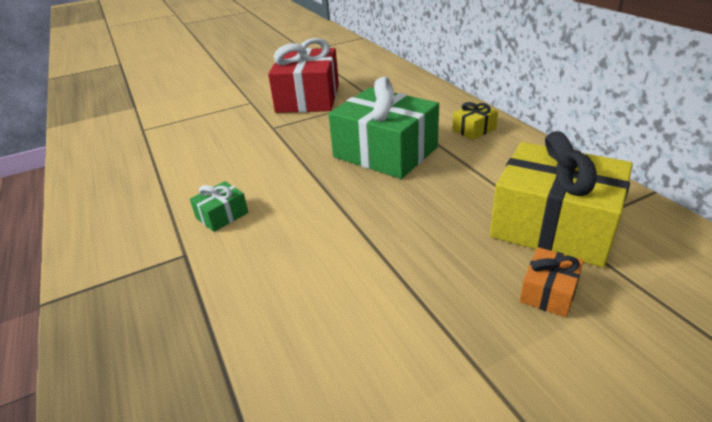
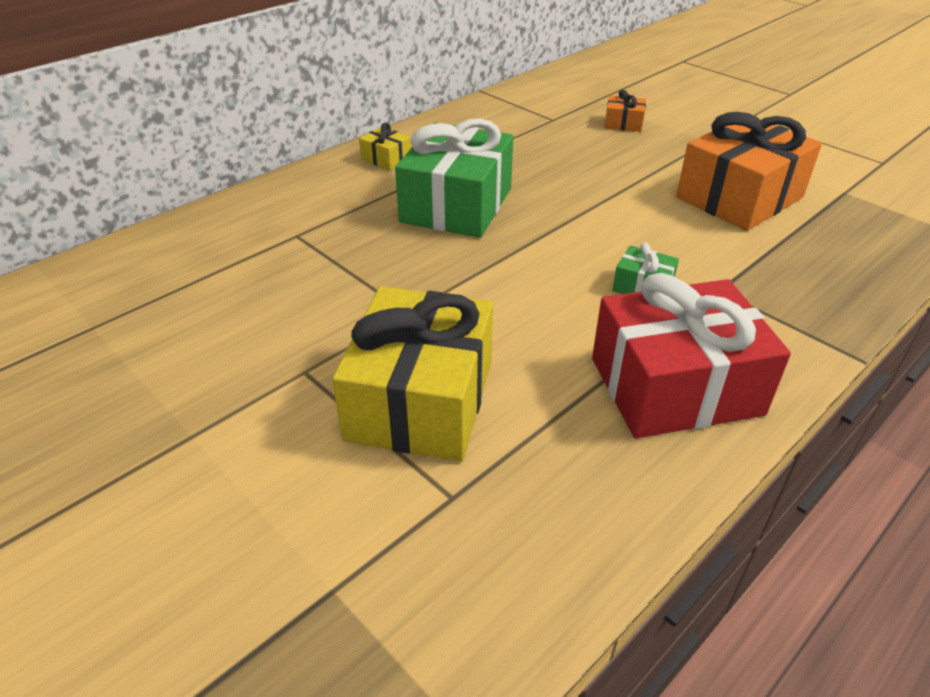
camera: 110 degrees left, 5 degrees up
red gift [268,38,339,113] -> red gift moved to [592,273,791,438]
yellow gift [490,131,633,267] -> yellow gift moved to [332,286,493,461]
none -> orange gift [676,112,822,231]

